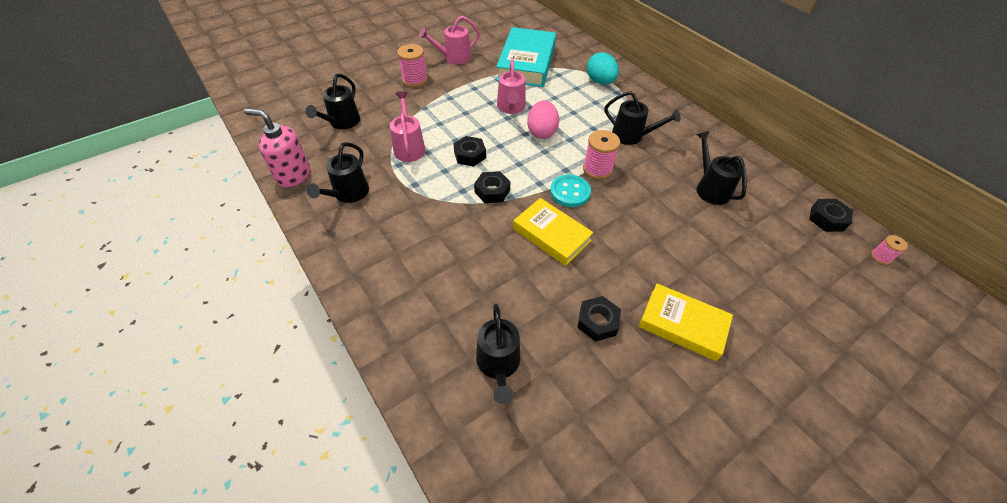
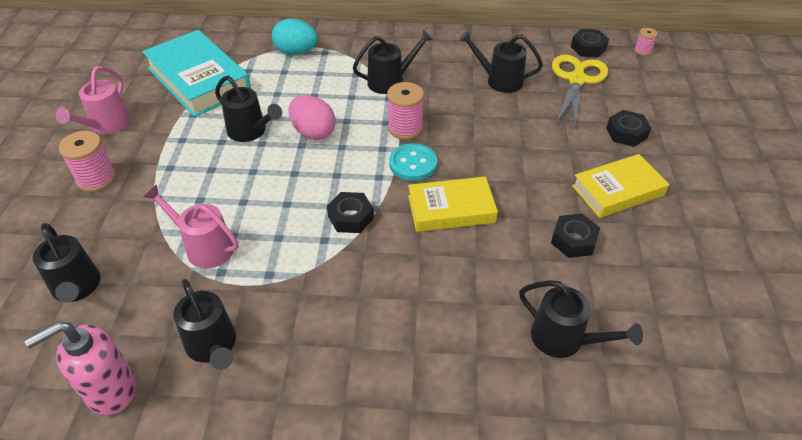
camera: 50 degrees left, 5 degrees down
black nut [453,136,486,167] -> black nut moved to [606,110,651,147]
pink watering can [497,59,526,114] -> black watering can [215,76,282,142]
none -> yellow scissors [552,55,608,129]

